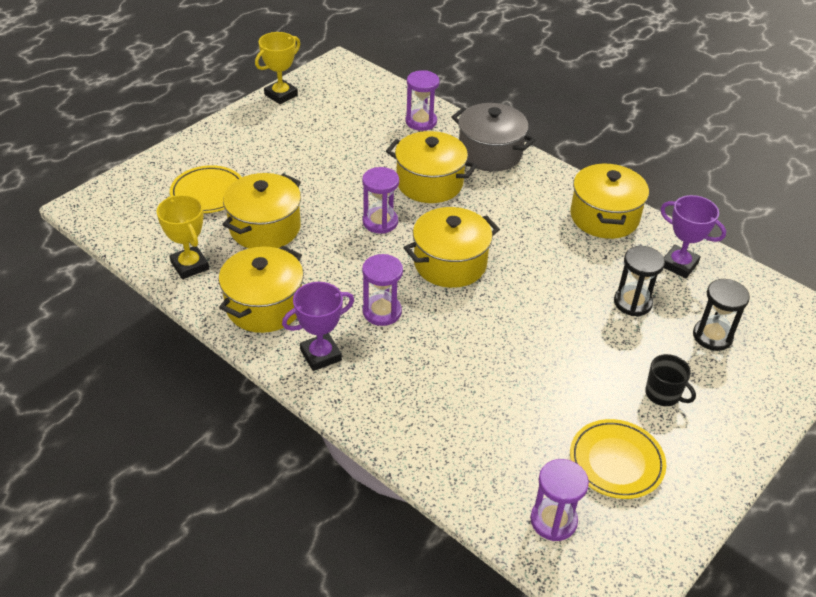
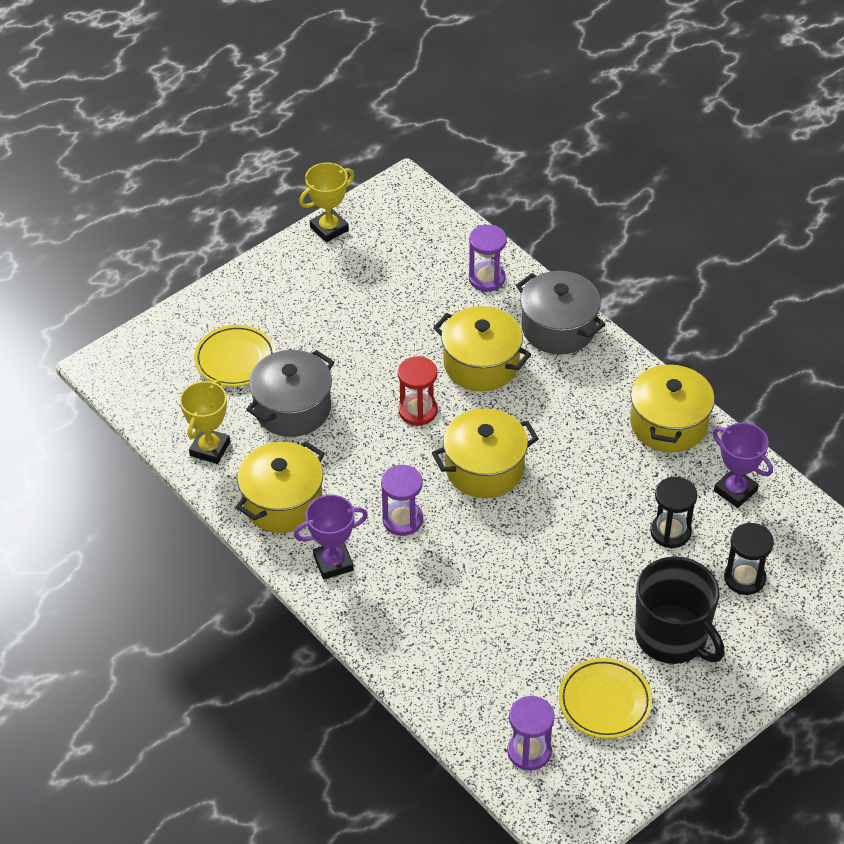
camera: 10 degrees right, 5 degrees up
yellow trophy [157,195,209,279] -> yellow trophy turned 45 degrees clockwise [180,380,230,464]
yellow pot [222,173,301,248] -> grey pot [246,350,334,437]
purple hourglass [362,167,399,234] -> red hourglass [398,356,437,426]
black mug [645,354,696,406] -> black mug [635,557,725,664], size x2.04

